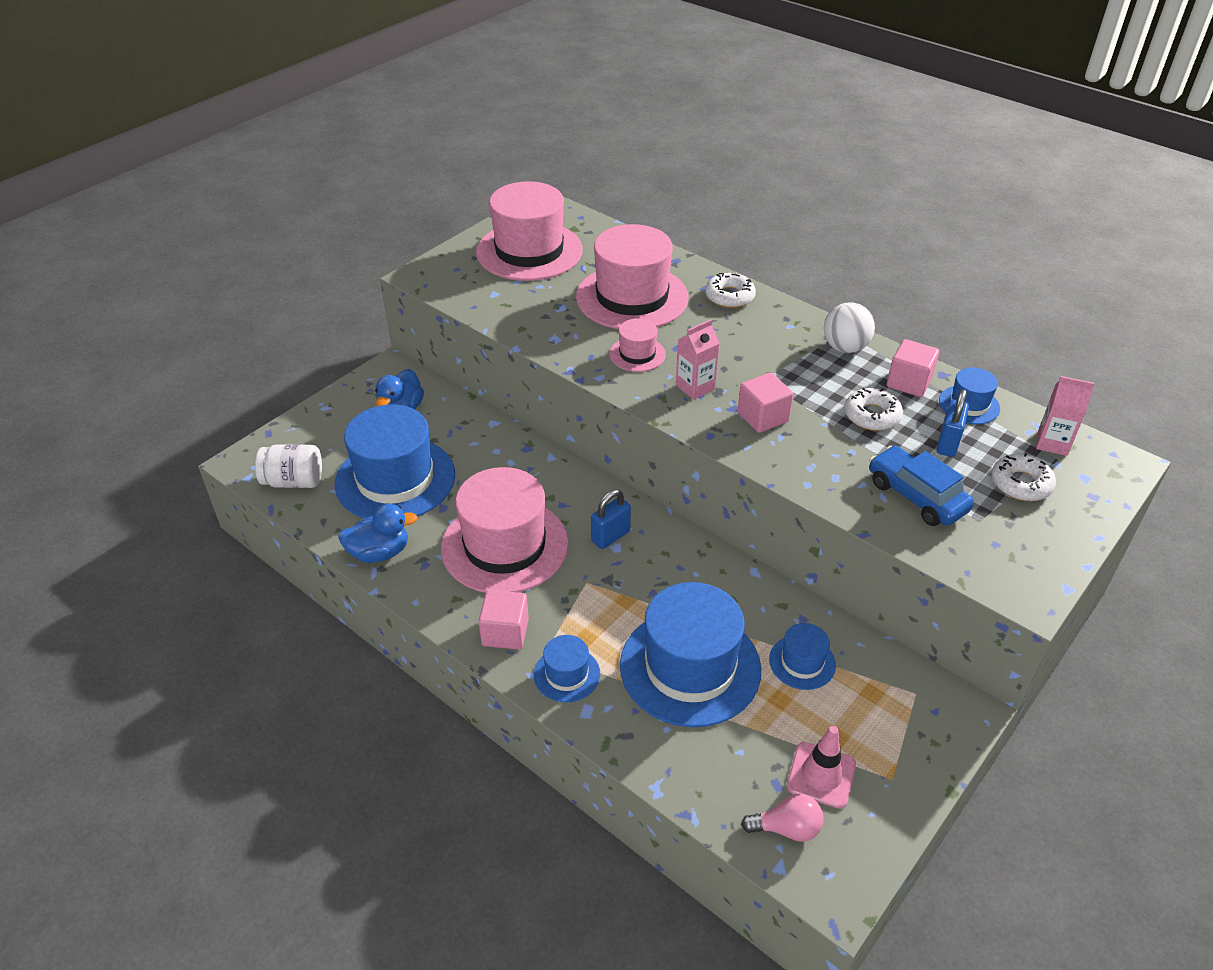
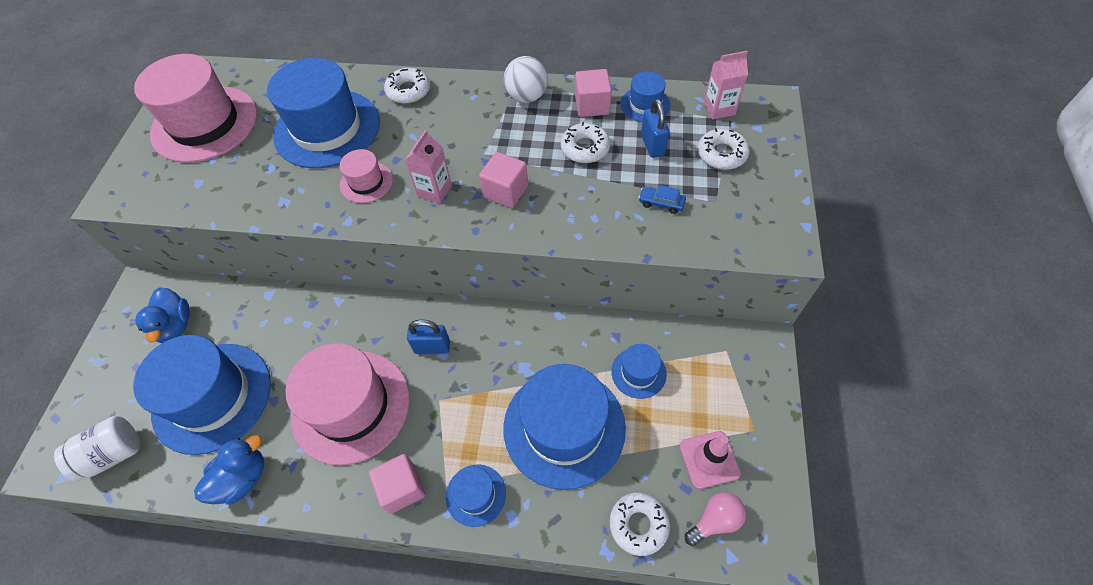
camera: 30 degrees left, 15 degrees up
pink hat [576,224,689,329] -> blue hat [267,58,380,168]
blue padlock [591,490,631,549] -> blue padlock turned 75 degrees clockwise [407,320,450,354]
blue car [869,446,974,526] -> blue car [638,185,686,214], size x0.50
none -> white donut [609,492,670,556]

